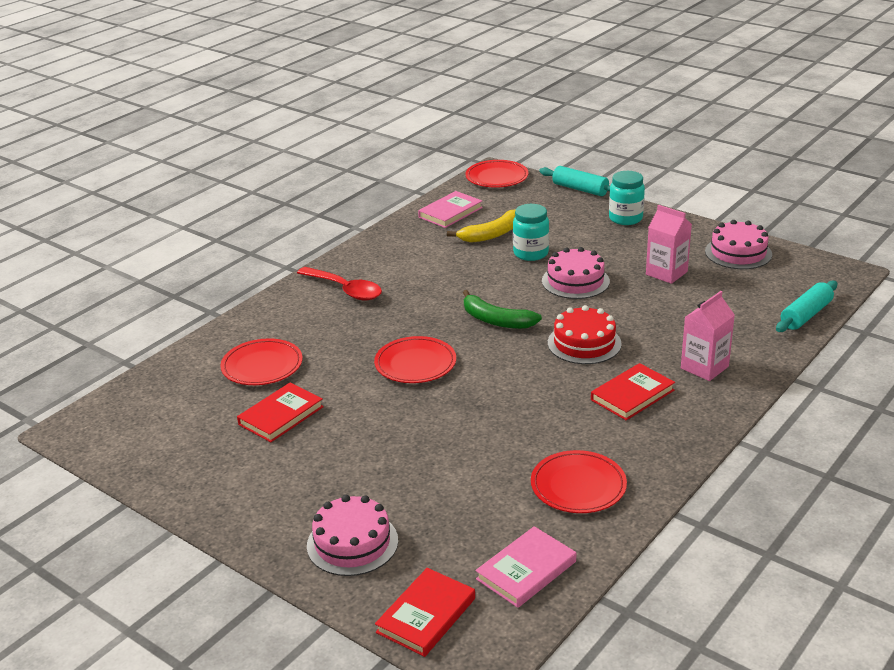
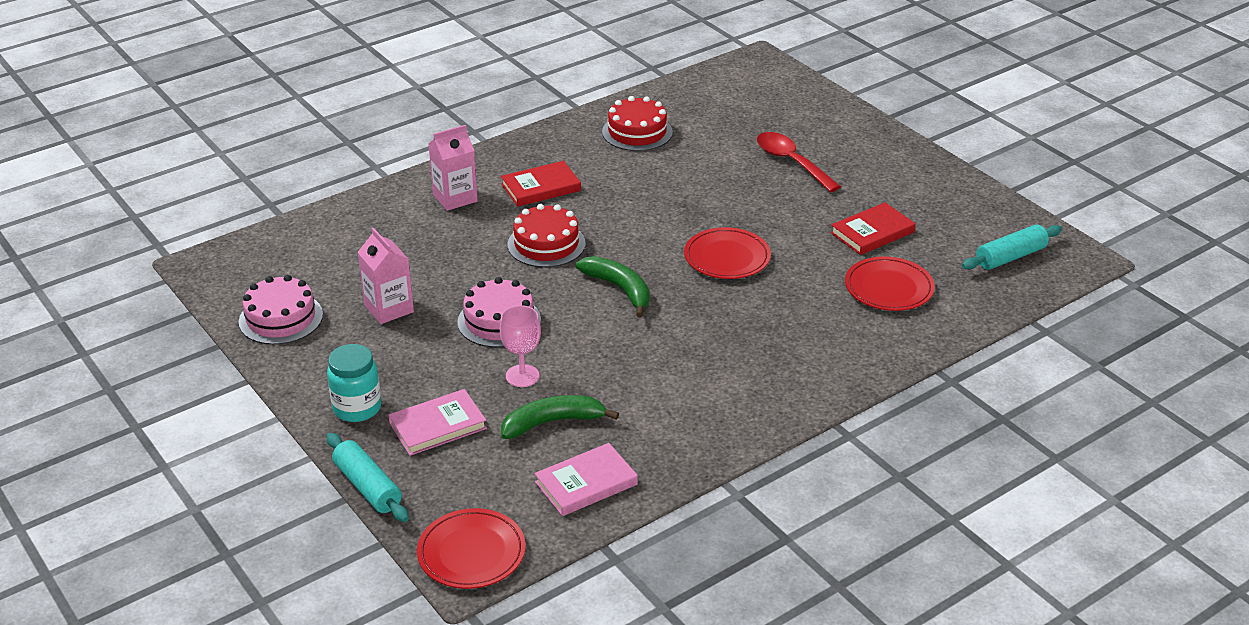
camera: 165 degrees left, 5 degrees up
red spoon [297,267,382,300] -> red spoon moved to [757,132,841,192]
pink cake [307,495,398,576] -> none
red book [375,568,475,657] -> none
yellow banana [447,209,515,243] -> green banana [501,395,619,439]
pink book [476,526,576,608] -> pink book moved to [388,389,487,456]
turquoise jar [513,204,549,261] -> pink goblet [500,305,541,387]
red plate [531,450,627,513] -> red cake [602,96,673,151]
turquoise rolling pin [776,280,837,332] -> turquoise rolling pin moved to [962,224,1062,270]

